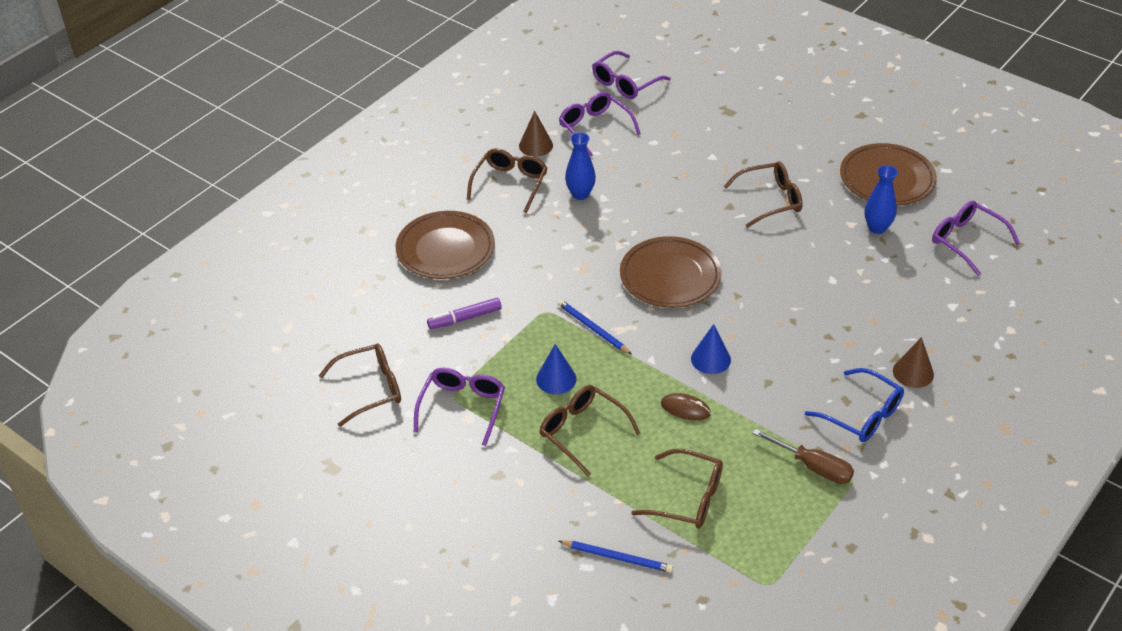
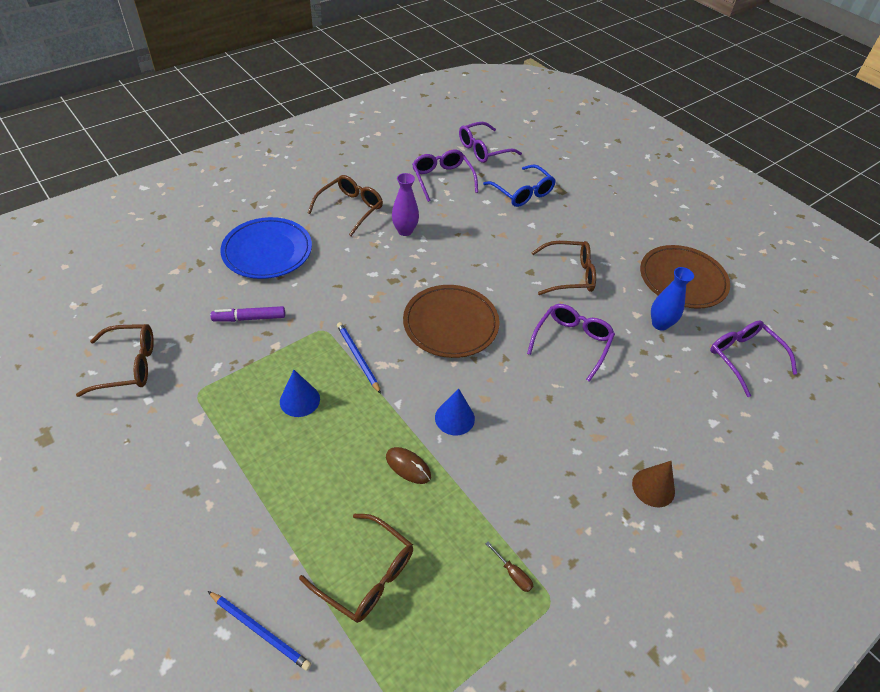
camera: 10 degrees right, 5 degrees up
brown plate [396,211,495,279] -> blue plate [220,217,312,279]
purple glasses [414,368,505,446] -> purple glasses moved to [527,304,615,382]
brown cone [519,111,553,157] -> none
brown glasses [540,385,641,477] -> none
blue vase [565,132,596,200] -> purple vase [392,173,419,236]
brown screwdriver [753,429,854,484] -> brown screwdriver [486,541,533,592], size x0.52
blue glasses [805,368,904,442] -> blue glasses moved to [483,164,556,207]

